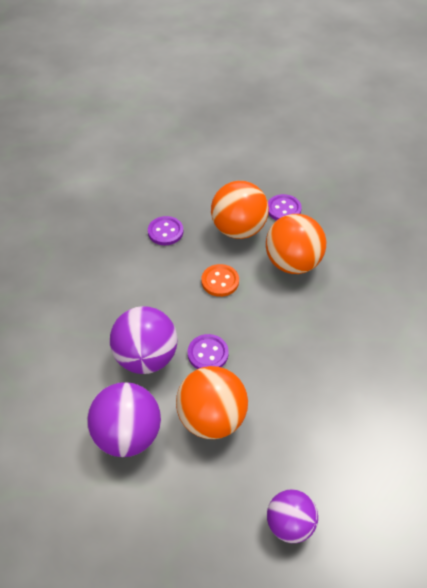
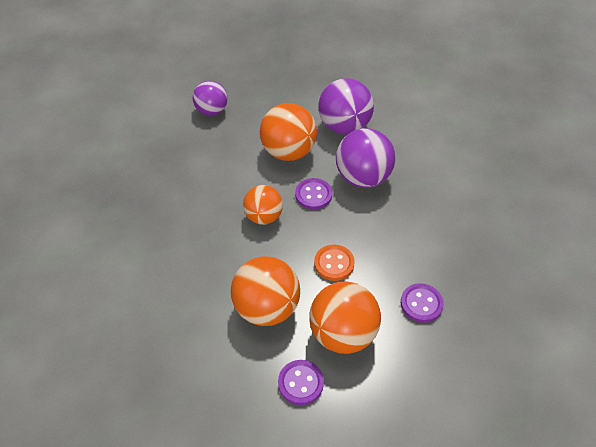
camera: 160 degrees right, 0 degrees up
none -> orange ball [243,185,283,225]

